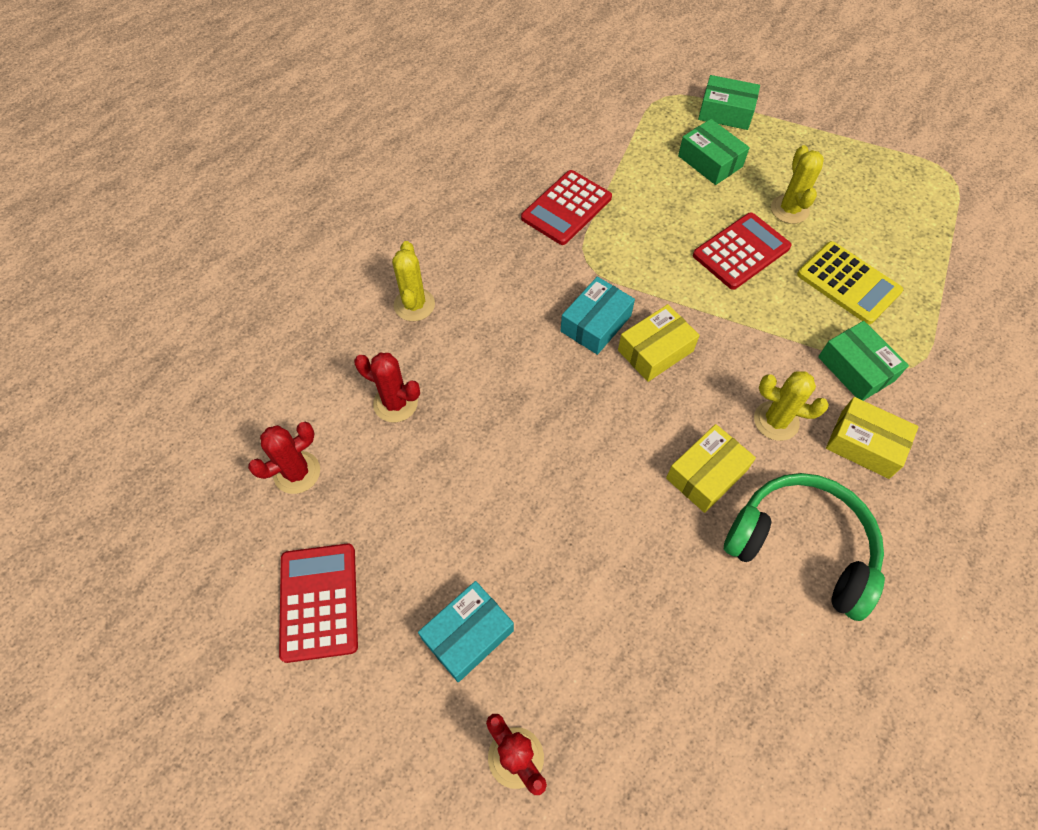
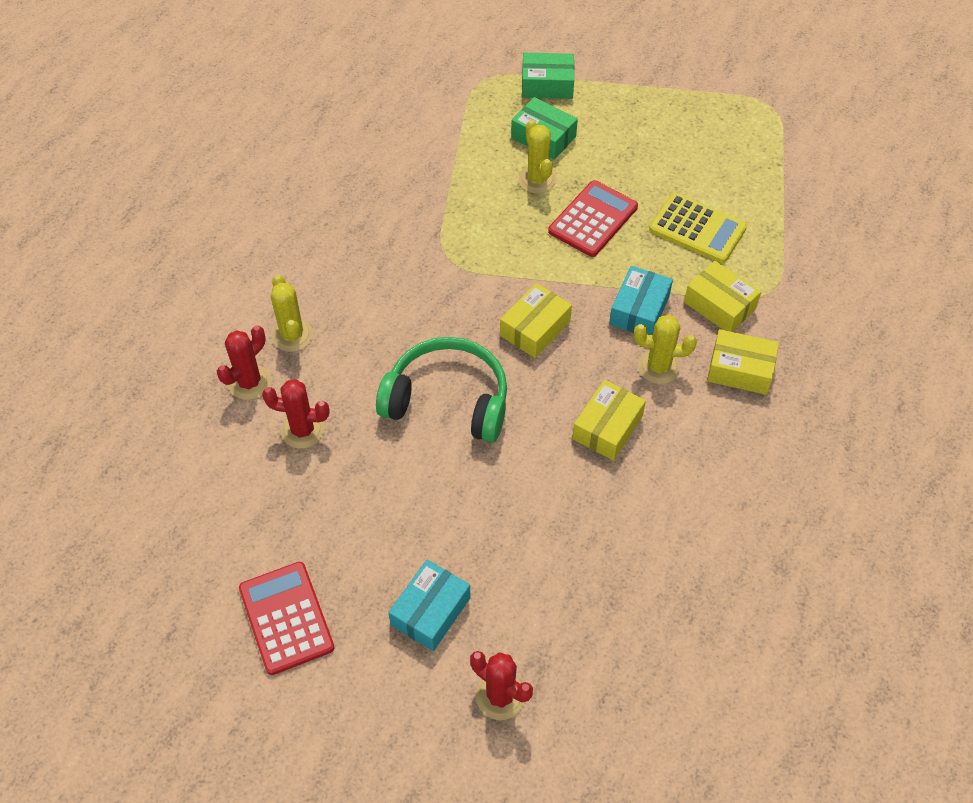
camera: 15 degrees left, 5 degrees down
red cactus [248,422,320,494] -> red cactus moved to [217,325,271,400]
red calculator [521,170,612,245] -> none
turquoise box [561,277,635,355] -> turquoise box moved to [609,266,673,335]
green headphones [724,473,885,621] -> green headphones moved to [376,337,507,443]
yellow cactus [771,145,824,224] -> yellow cactus moved to [519,120,556,194]
green box [818,321,909,401] -> yellow box [684,261,761,332]

